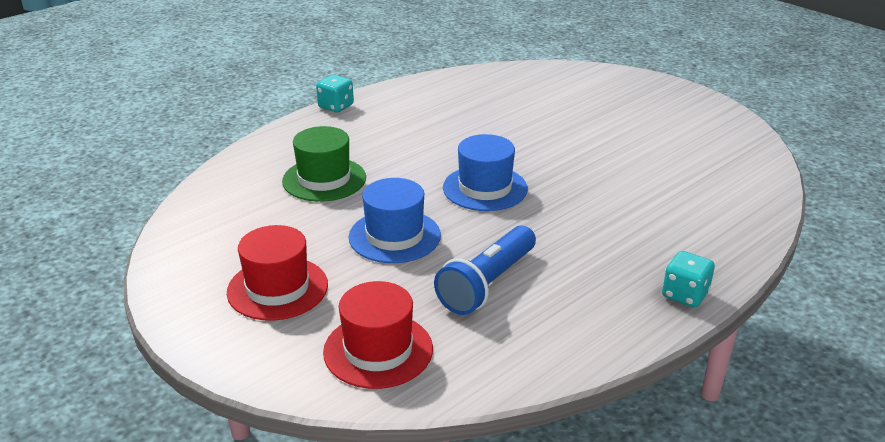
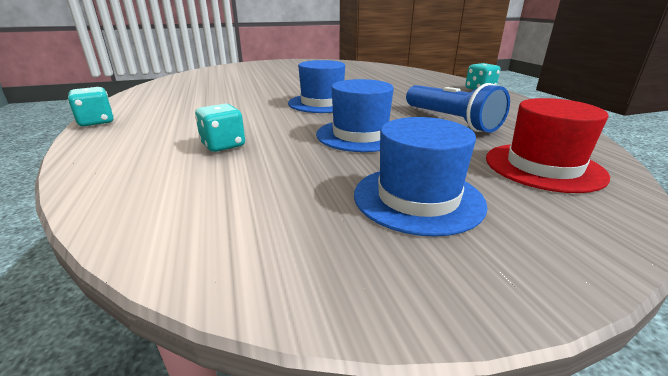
camera: 65 degrees left, 5 degrees down
red hat [227,225,328,321] -> blue hat [354,117,488,237]
green hat [282,126,366,202] -> turquoise dice [195,104,245,152]

